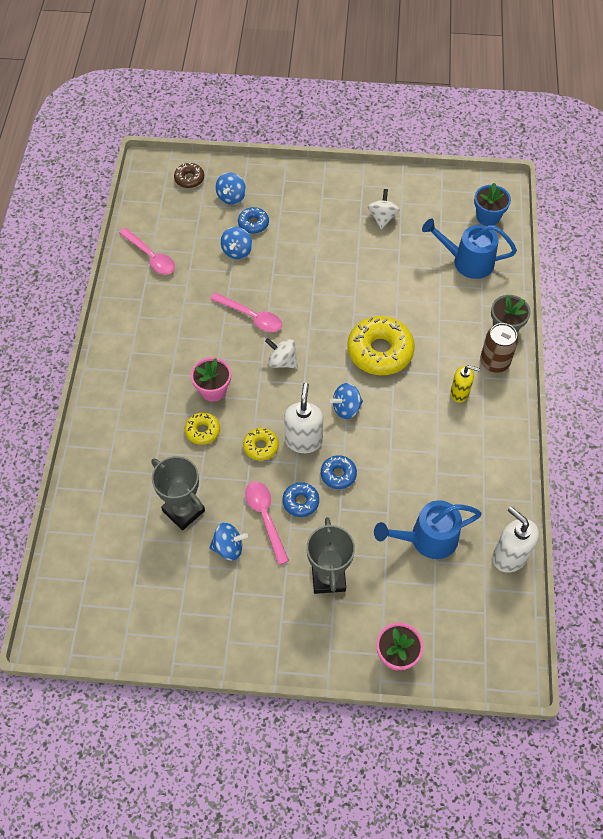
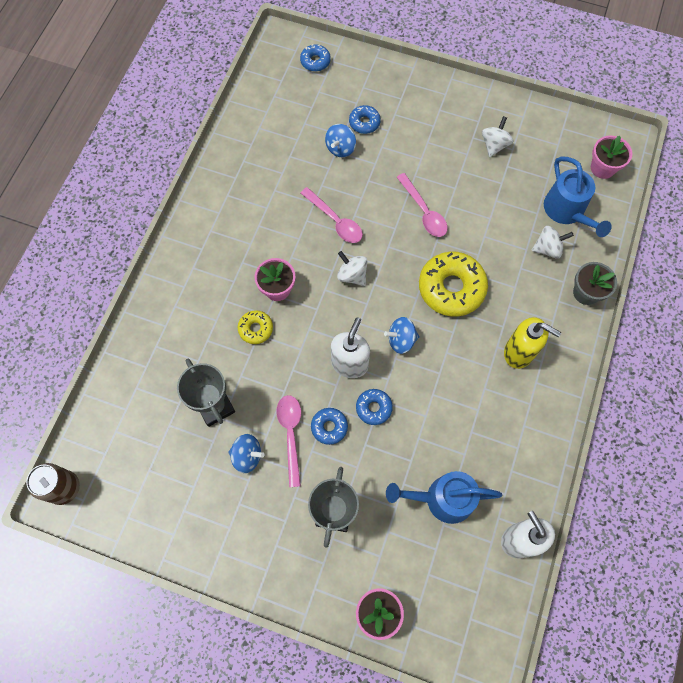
camera: 15 degrees right, 10 degrees up
pink spoon [119,228,175,275] -> pink spoon moved to [397,173,448,237]
brown donut [174,163,204,188] -> blue donut [300,44,331,72]
blue spinning top [215,172,246,205] -> none
yellow donut [243,428,279,461] -> none
blue watering can [422,218,517,279] -> blue watering can turned 135 degrees counterclockwise [544,157,612,237]
yellow soap dispenser [451,365,480,403] -> yellow soap dispenser [504,317,561,369], size x1.55
blue flower pot [474,183,511,226] -> pink flower pot [591,136,632,179]
brown can [480,323,518,373] -> brown can moved to [26,463,80,505]
none -> white spinning top [531,226,574,259]

